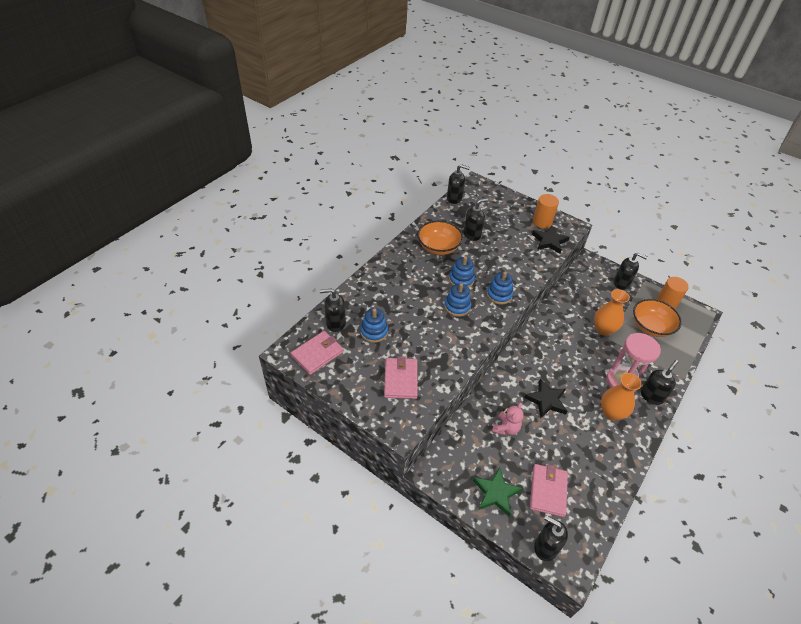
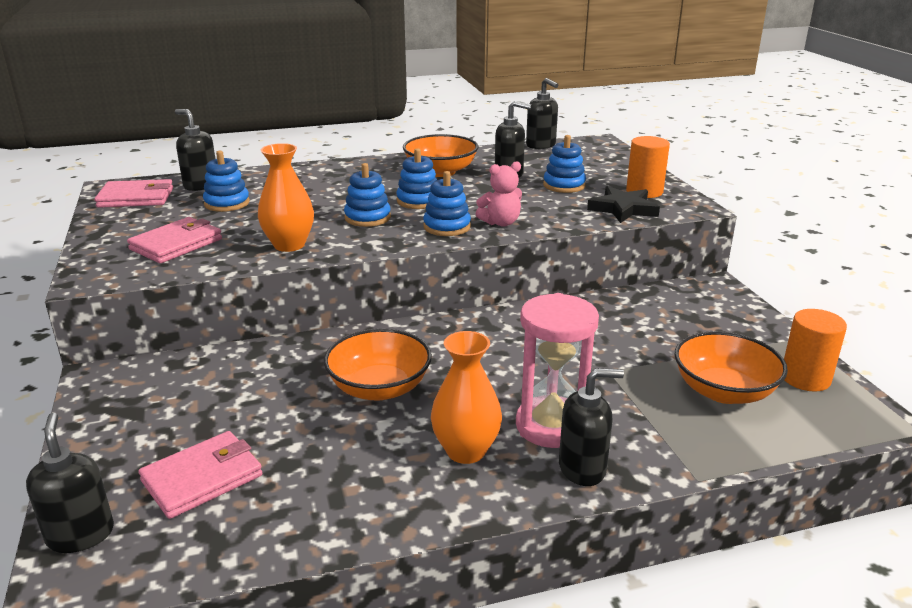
camera: 40 degrees right, 20 degrees down
green star [473,467,522,516] -> none
pink teddy bear [492,403,524,435] -> pink teddy bear moved to [476,161,522,227]
black star [524,379,568,419] -> orange bowl [324,329,432,401]
orange vase [594,289,630,336] -> orange vase moved to [258,143,314,252]
black soap dispenser [614,253,648,290] -> none
none -> blue stacking toy [543,135,586,193]

